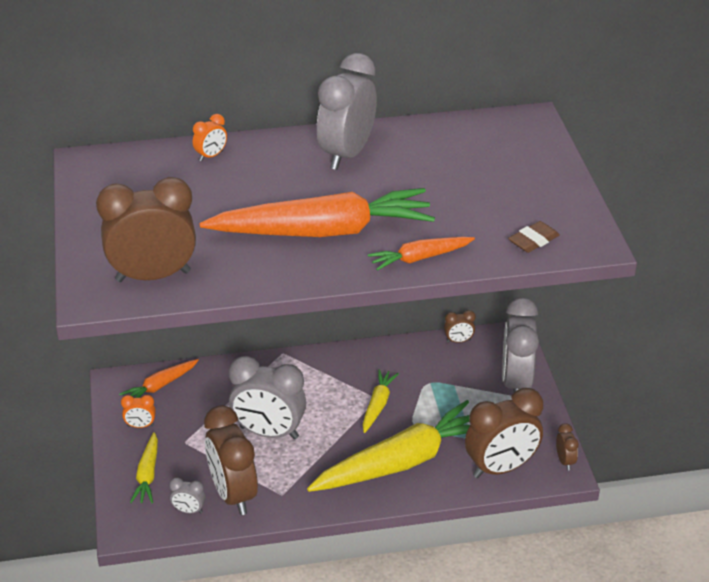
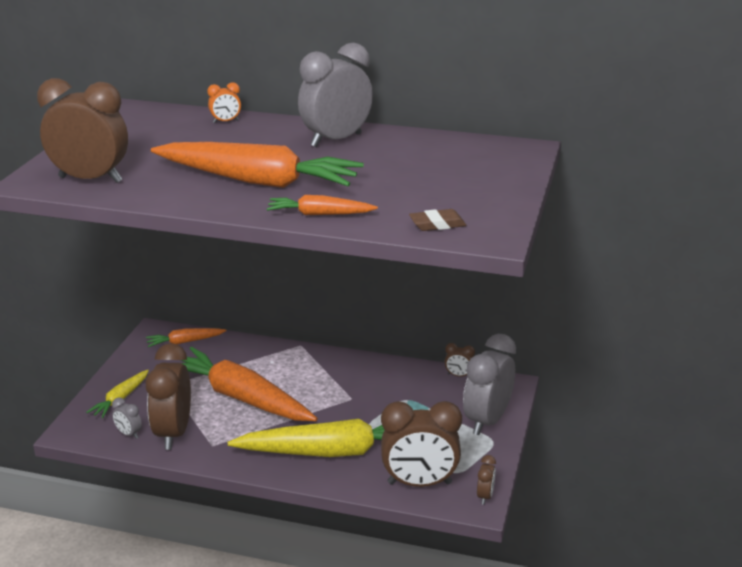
camera: 25 degrees right, 10 degrees down
orange clock [121,395,156,428] -> none
grey clock [229,356,306,439] -> orange carrot [181,347,318,421]
yellow carrot [363,369,399,433] -> none

